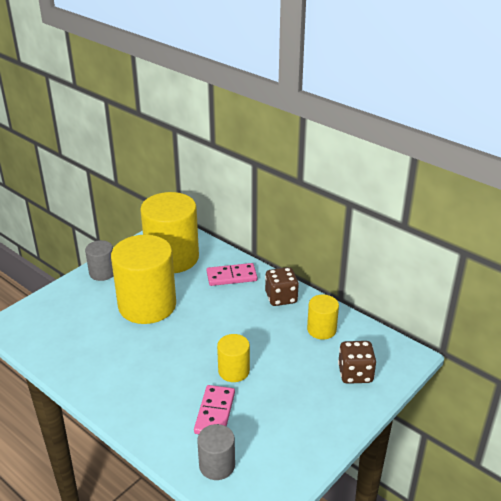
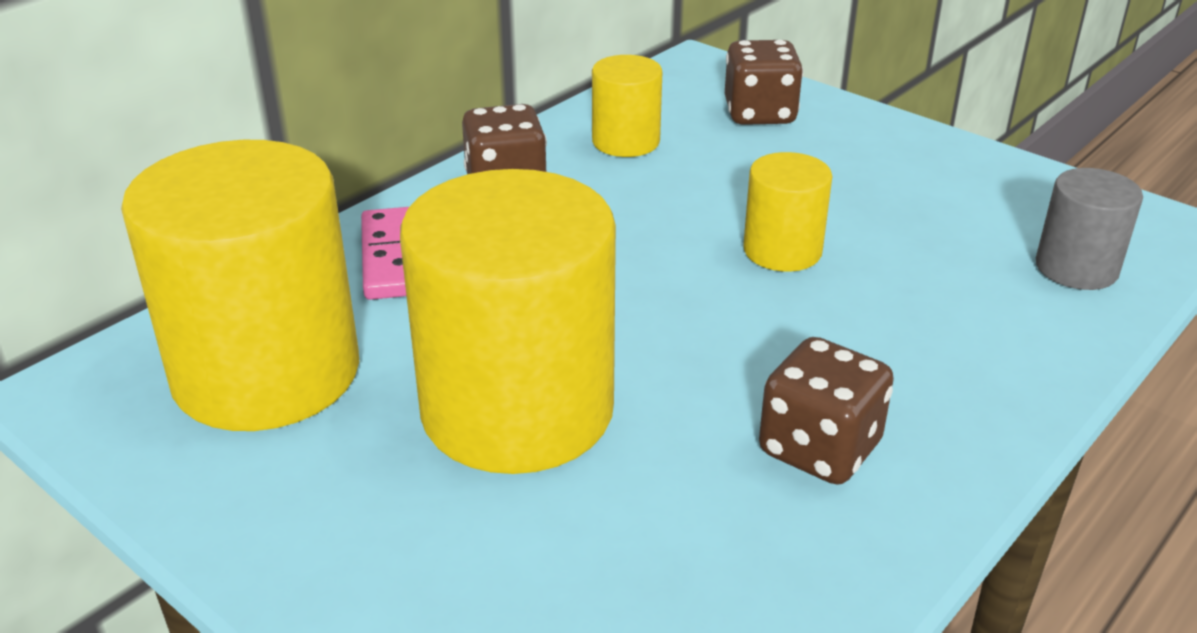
camera: 90 degrees left, 0 degrees up
grey cylinder [85,240,113,281] -> none
pink domino [194,385,235,434] -> none
none -> brown dice [759,337,894,485]

